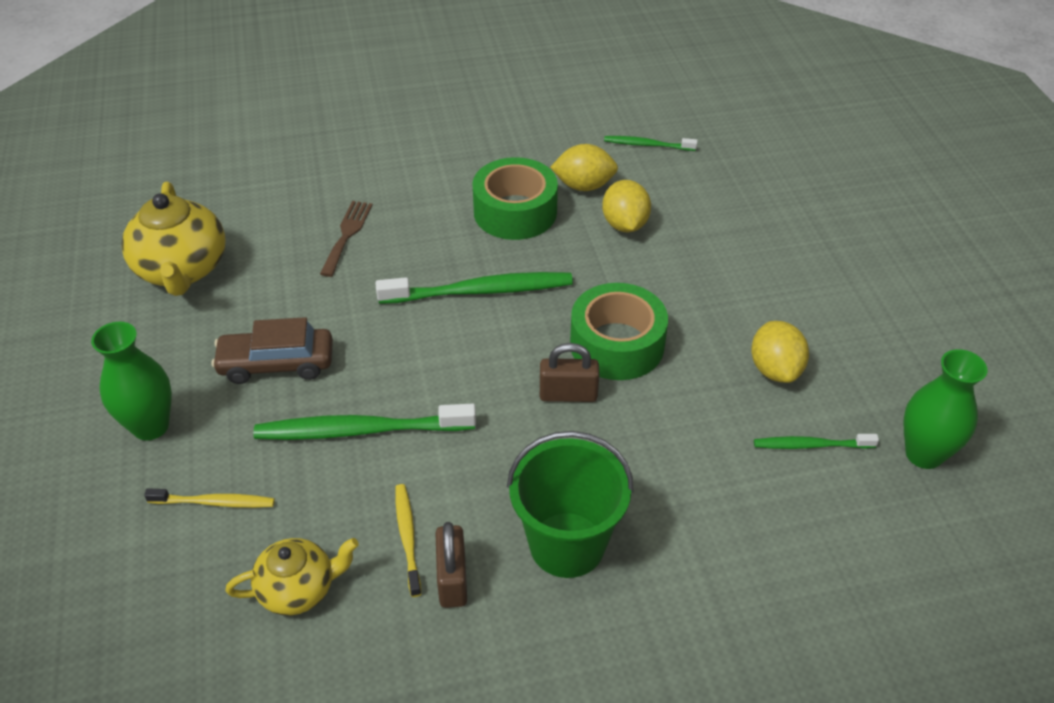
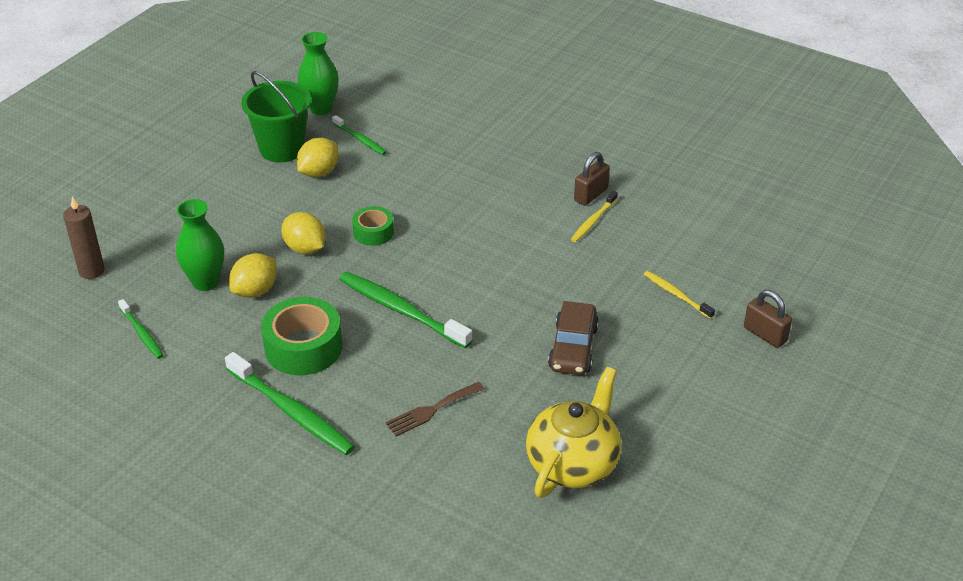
camera: 135 degrees left, 5 degrees down
green vase [91,322,172,440] -> green vase moved to [176,199,224,291]
brown car [211,317,333,384] -> brown car turned 60 degrees clockwise [548,301,599,375]
yellow teapot [225,538,359,615] -> none
green toothbrush [254,404,476,440] -> green toothbrush moved to [225,352,355,455]
green bucket [507,431,634,578] -> green bucket moved to [241,71,311,162]
brown padlock [540,343,599,402] -> brown padlock moved to [744,290,792,348]
yellow lemon [550,144,618,191] -> yellow lemon moved to [281,212,326,254]
green tape [570,283,668,380] -> green tape [352,206,394,246], size x0.58
none -> brown candle [63,196,105,279]

